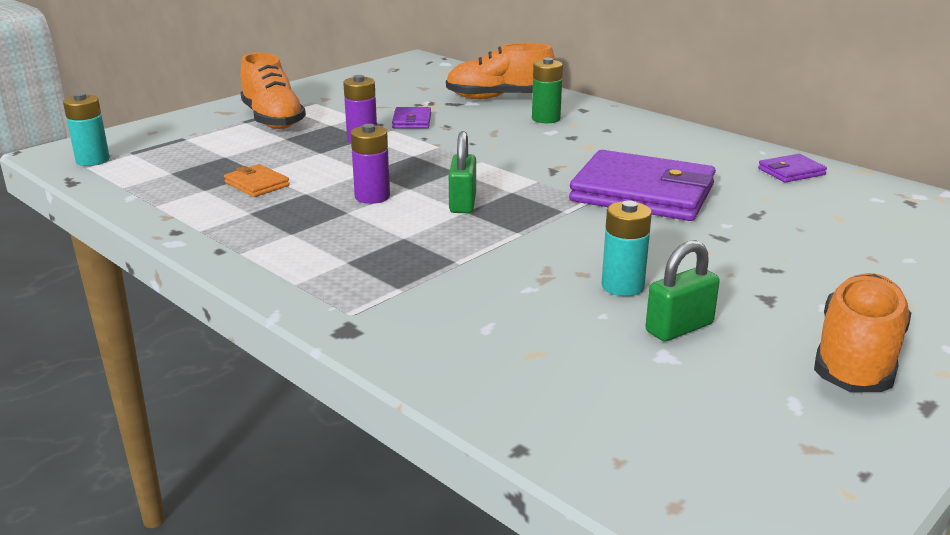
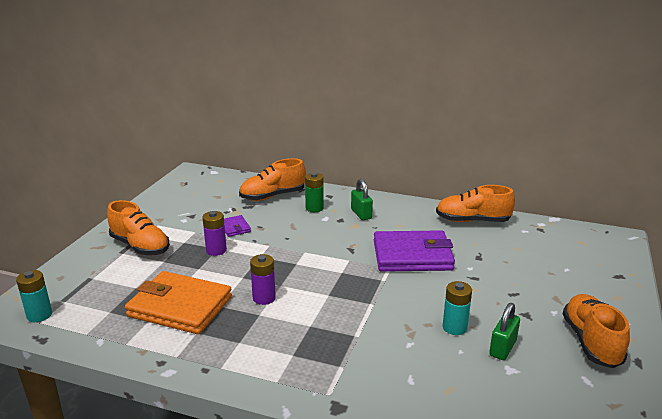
camera: 25 degrees left, 0 degrees up
orange wallet [224,164,290,197] -> orange wallet [125,271,232,334], size x2.27
green padlock [449,131,476,213] -> green padlock moved to [351,179,373,220]
purple wallet [758,154,827,183] -> orange shoe [436,185,515,222]

